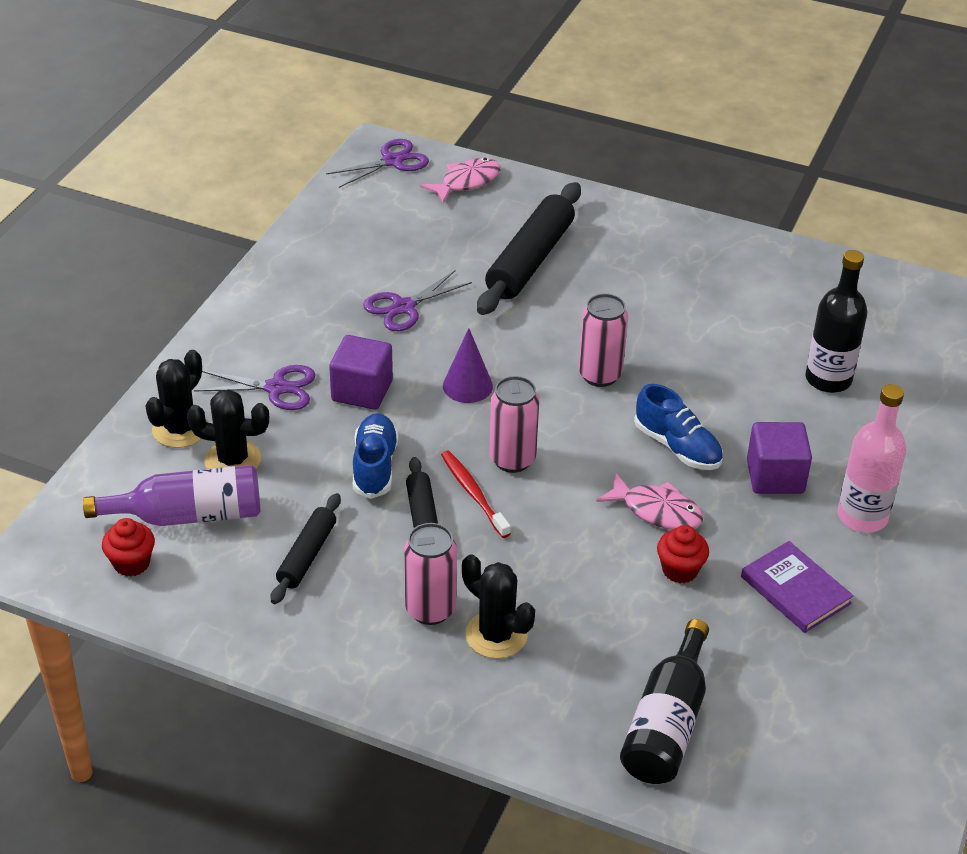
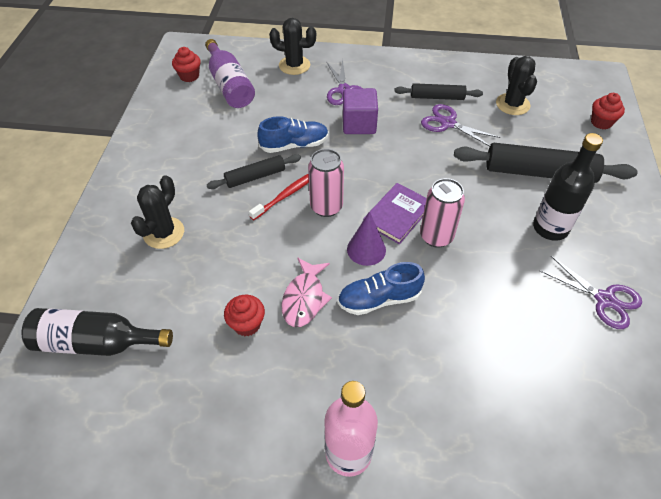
camera: 75 degrees right, 10 degrees up
black cactus [187,389,269,469] -> black cactus moved to [496,56,537,115]
black rolling pin [271,493,341,604] -> black rolling pin moved to [394,83,483,100]
purple scissors [326,139,429,188] -> purple scissors moved to [540,256,642,329]
pink can [404,523,457,625] -> none
pink fish [420,158,501,204] -> red cupcake [591,93,625,130]
purple cone [443,328,493,403] -> purple cone moved to [347,211,386,266]
blue shoe [634,384,723,470] -> blue shoe turned 45 degrees clockwise [337,262,425,315]
purple book [741,541,854,633] -> purple book moved to [363,183,427,244]
purple cube [747,422,812,494] -> none
black bottle [806,250,867,393] -> black bottle moved to [533,133,603,241]

